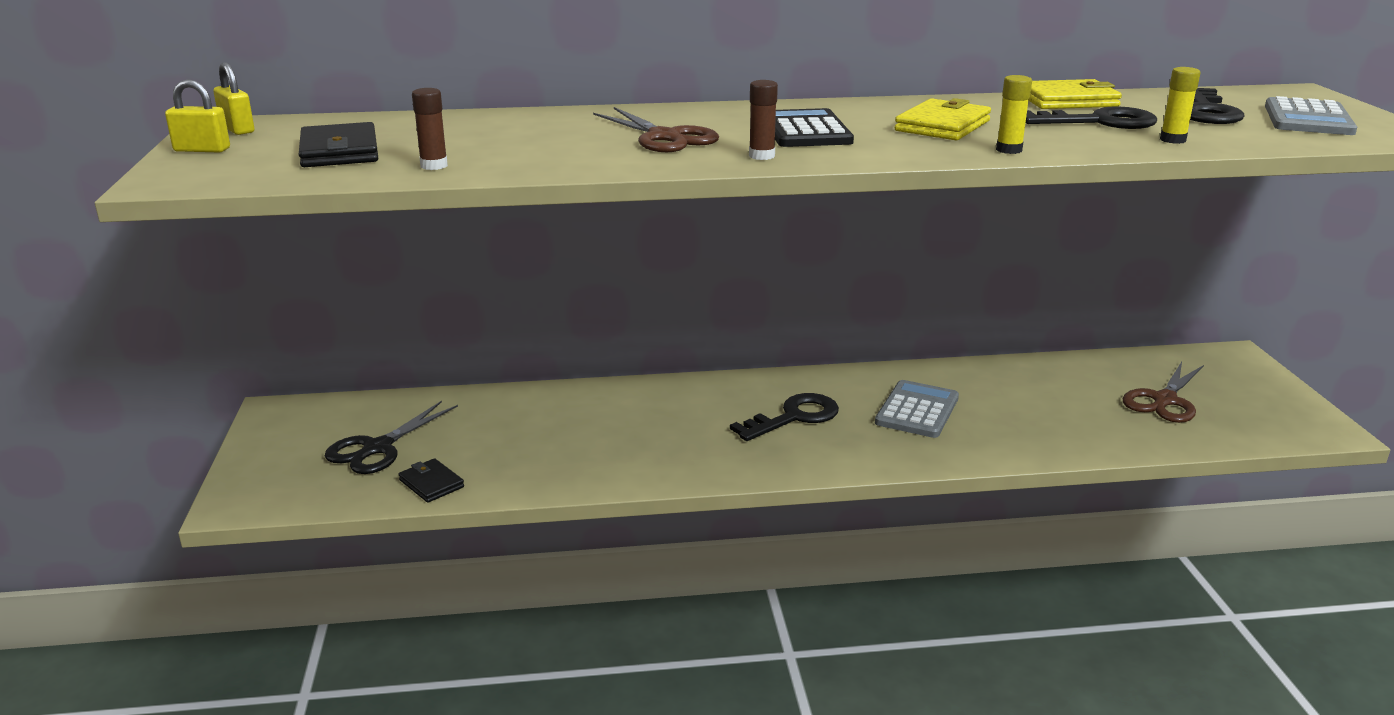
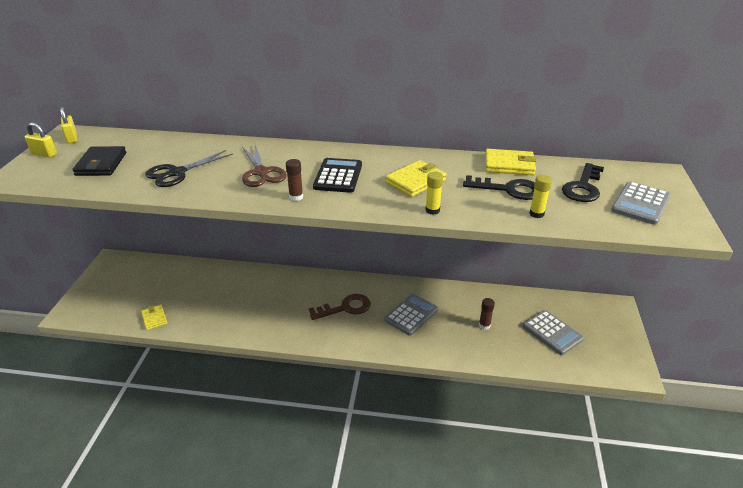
camera: 15 degrees right, 10 degrees up
black scissors [325,401,458,474] -> black scissors moved to [145,150,233,187]
black wallet [399,458,464,503] -> yellow wallet [141,305,167,330]
brown glue stick [412,88,448,170] -> brown glue stick moved to [479,298,495,330]
black key [730,393,839,441] -> brown key [309,294,371,320]
brown scissors [1122,362,1204,423] -> grey calculator [523,310,584,355]

